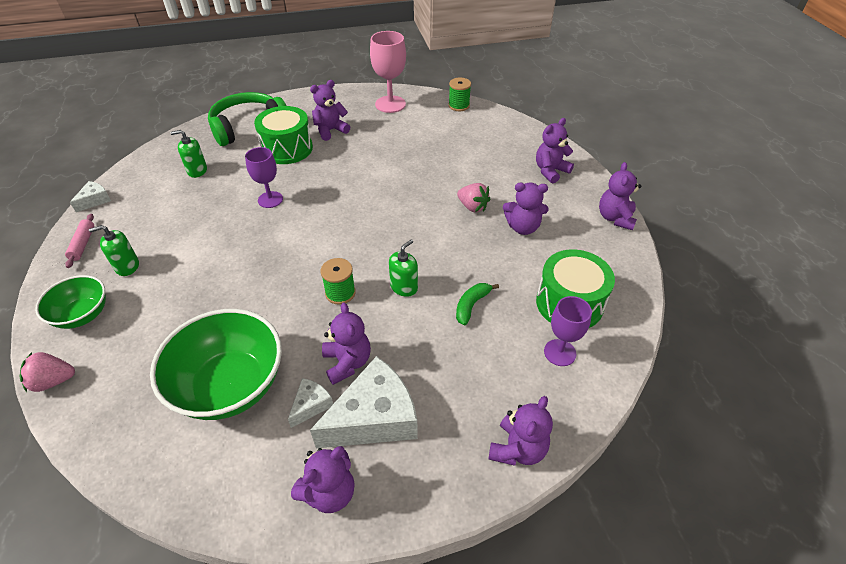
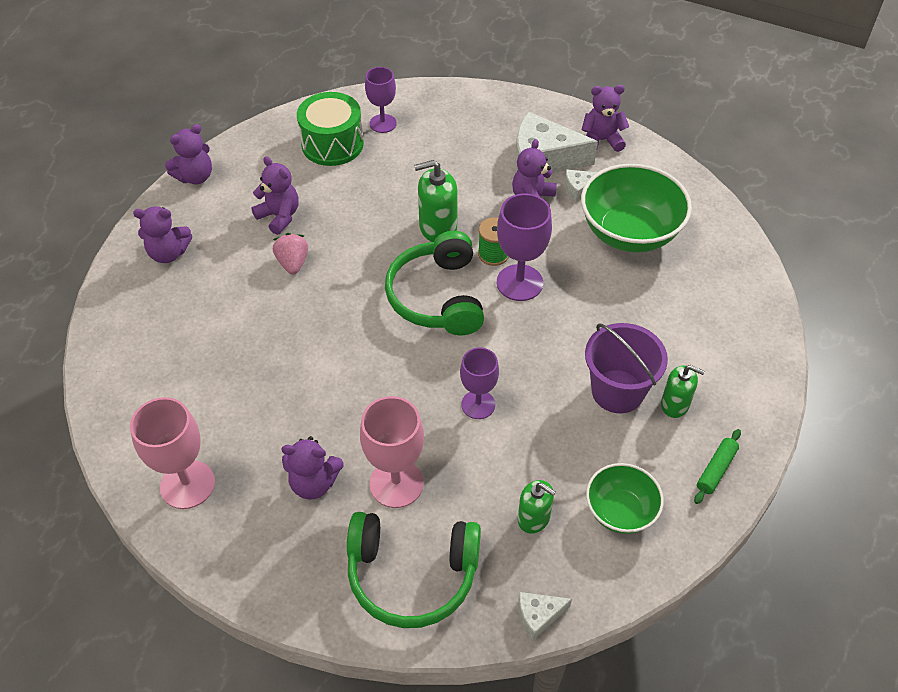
camera: 140 degrees left, 5 degrees up
pink strawberry [19,352,75,392] -> none
green bowl [35,275,106,329] -> green bowl moved to [586,463,664,534]
pink rolling pin [65,214,94,268] -> green rolling pin [694,429,741,504]
white cheese [70,181,111,212] -> white cheese moved to [518,592,572,640]
green drum [254,106,313,164] -> pink goblet [360,396,424,508]
green soap dispenser [389,239,418,297] -> green soap dispenser [414,160,458,242], size x1.52
green spool [448,78,471,111] -> none
green banana [456,283,499,326] -> none
purple teddy bear [488,396,553,466] -> none
none -> green headphones [385,231,484,335]
none -> purple goblet [497,193,552,301]
none -> purple bucket [585,323,668,413]

